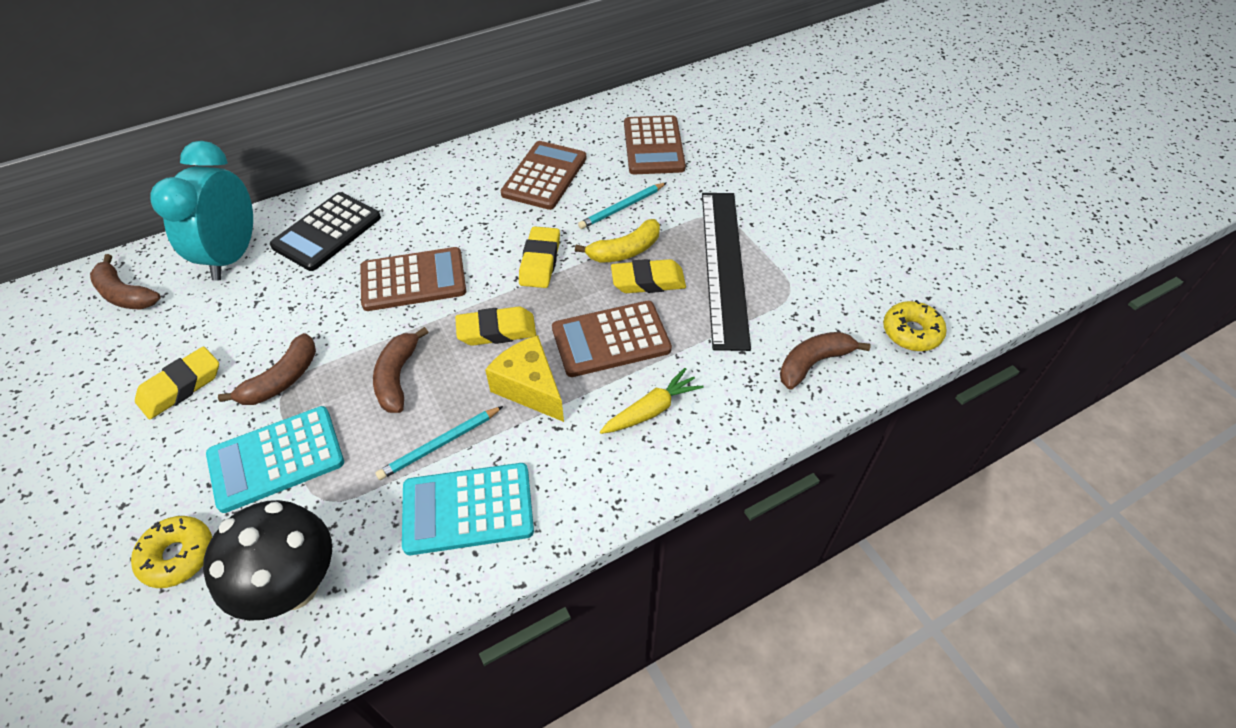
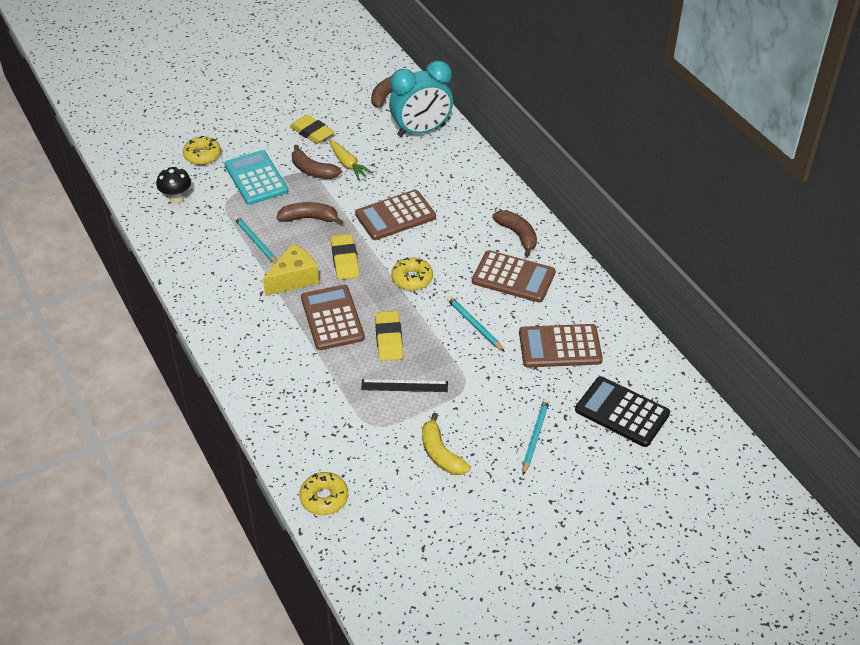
camera: 90 degrees right, 5 degrees down
turquoise clock [150,141,253,281] -> turquoise clock turned 150 degrees clockwise [389,61,453,137]
black mushroom [203,500,332,621] -> black mushroom [157,167,191,203], size x0.59
black calculator [270,192,381,271] -> black calculator moved to [575,376,670,447]
brown calculator [360,247,466,311] -> brown calculator turned 75 degrees clockwise [355,190,436,240]
turquoise calculator [402,463,534,555] -> none
yellow eraser [519,226,560,288] -> yellow donut [391,257,433,291]
yellow banana [575,219,660,263] -> yellow banana moved to [422,413,470,475]
yellow carrot [600,368,704,434] -> yellow carrot moved to [329,140,373,180]
black ruler [702,193,751,351] -> black ruler [361,379,448,392], size x0.48
brown banana [780,332,870,389] -> brown banana moved to [492,210,537,256]
none -> turquoise pencil [522,398,550,475]

